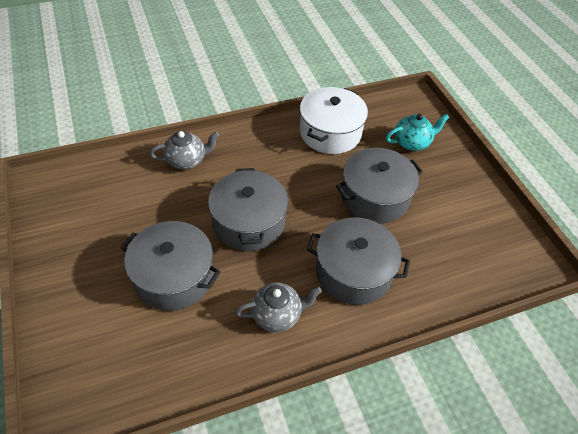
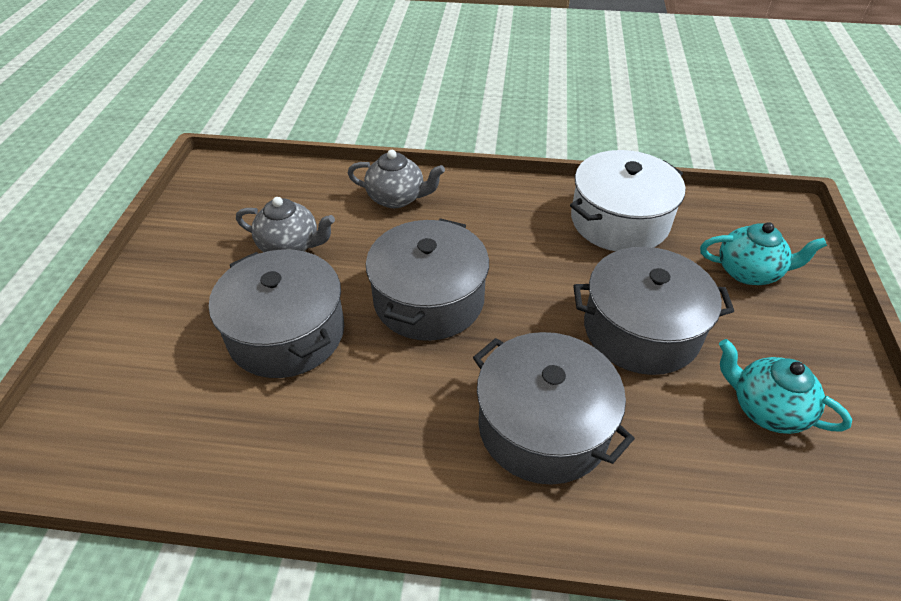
camera: 30 degrees right, 5 degrees down
grey teapot [235,282,322,332] -> grey teapot moved to [236,197,335,252]
none -> turquoise teapot [719,339,852,434]

